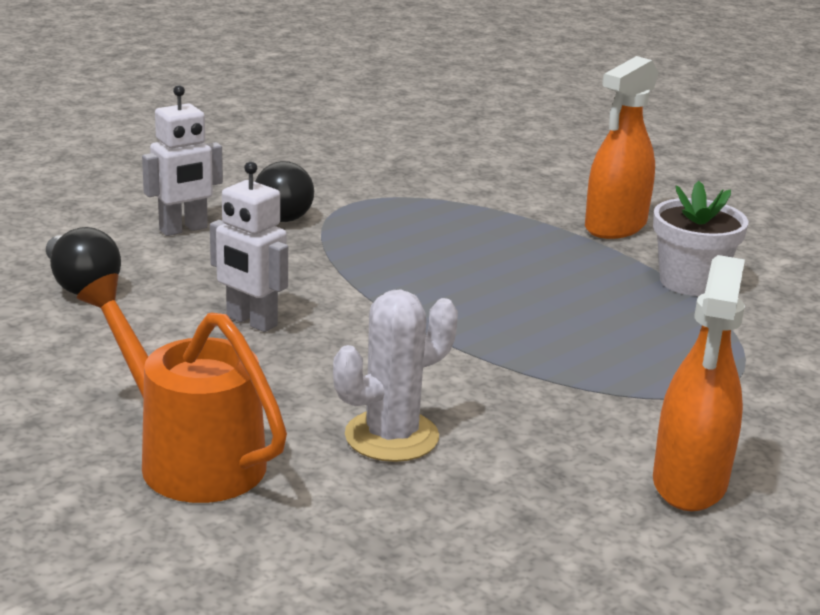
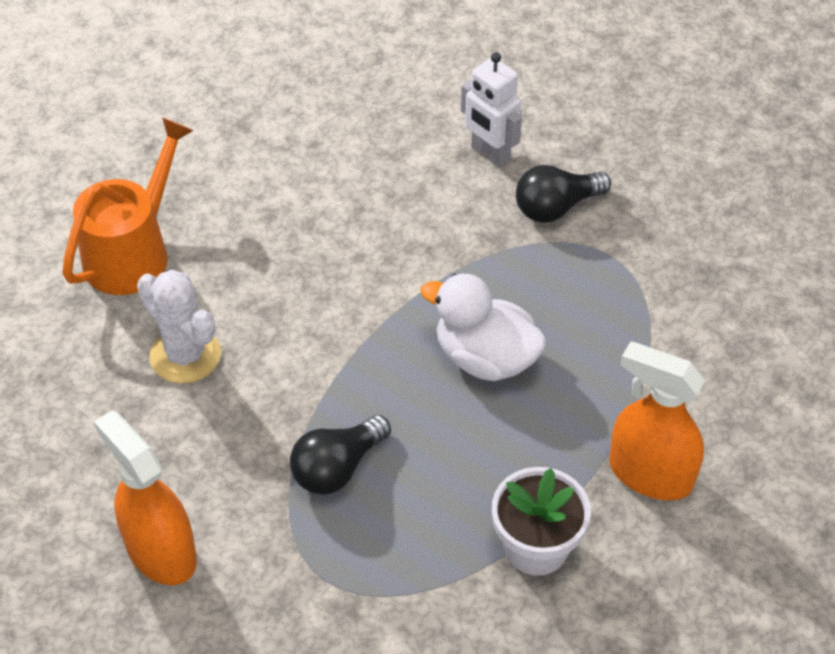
camera: 80 degrees right, 25 degrees up
black light bulb [46,227,121,295] -> black light bulb moved to [290,415,391,495]
white robot [210,161,288,332] -> none
orange spray bottle [653,255,745,511] -> orange spray bottle turned 45 degrees clockwise [94,410,197,585]
none -> white duck [420,274,547,381]

